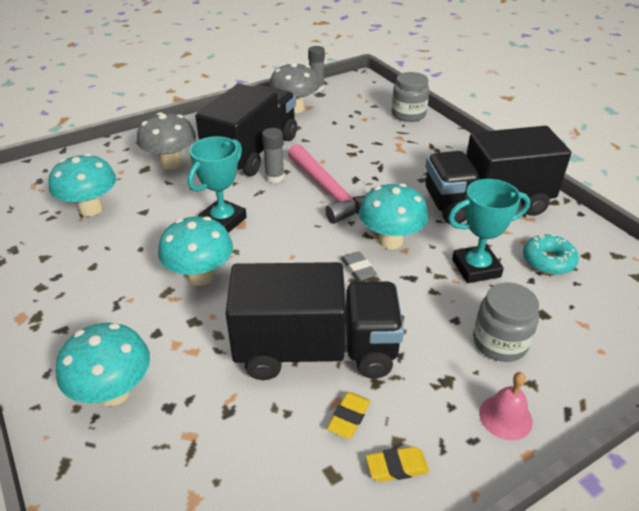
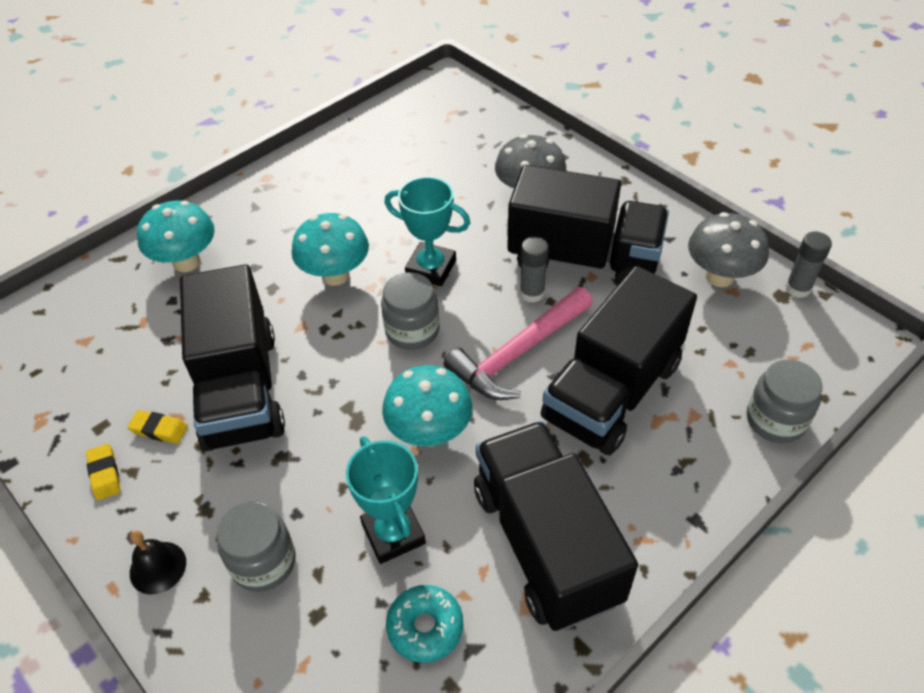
camera: 80 degrees right, 10 degrees up
turquoise mushroom [48,153,116,216] -> none
grey eraser [341,252,377,281] -> none
pink bell [479,372,533,440] -> black bell [130,530,186,594]
none -> grey jar [381,272,439,350]
none -> black truck [541,266,697,455]

